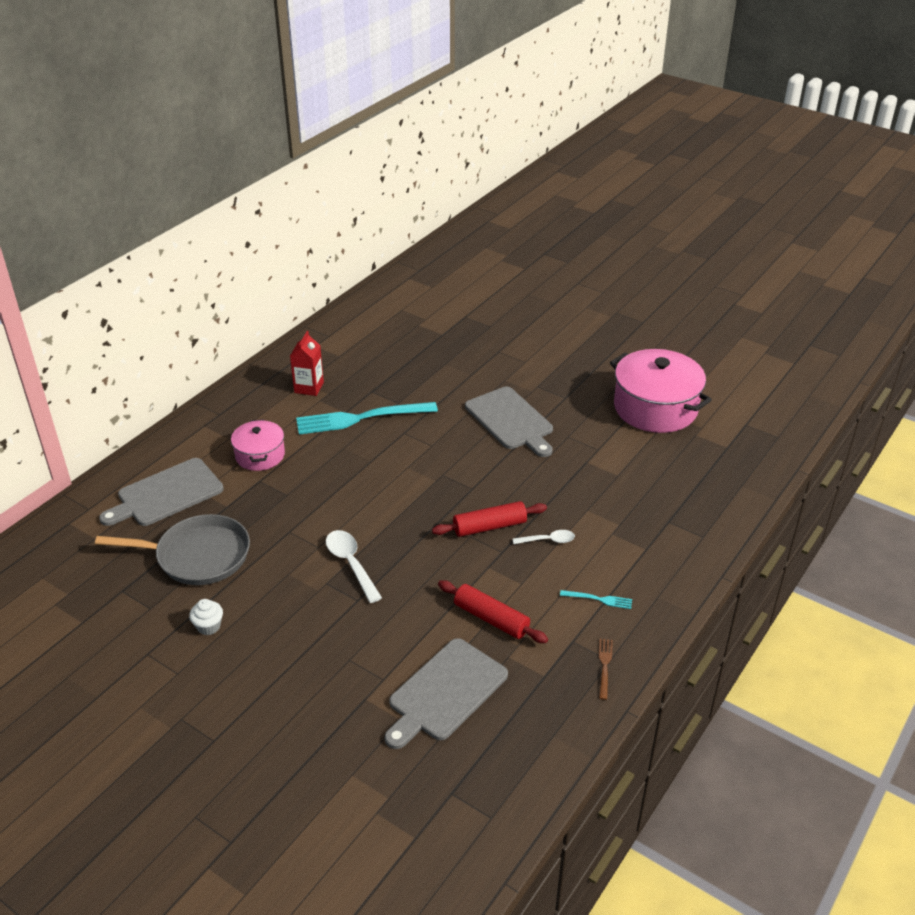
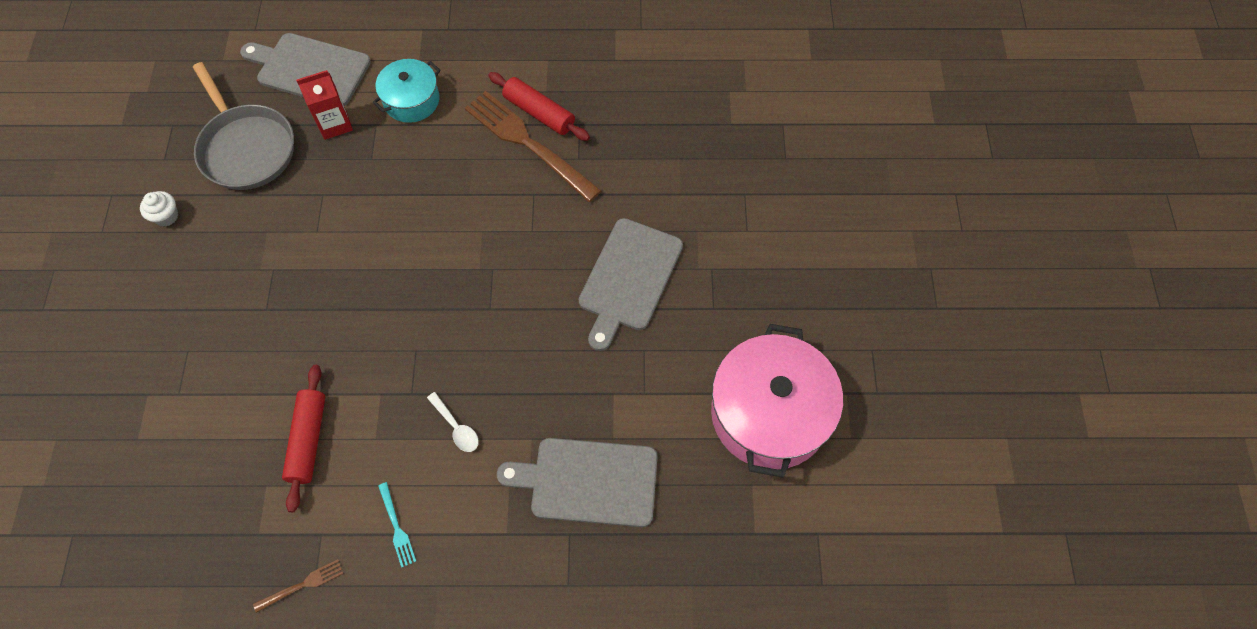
camera: 55 degrees right, 25 degrees up
pink pot [231,419,285,471] -> turquoise pot [373,59,441,123]
red carton [290,331,324,396] -> red carton moved to [296,70,353,140]
turquoise fork [296,402,438,435] -> brown fork [465,91,602,202]
white spoon [326,530,382,603] -> none
grey cutting board [384,638,508,749] -> grey cutting board moved to [497,438,658,527]
red rolling pin [432,501,547,537] -> red rolling pin moved to [488,72,590,141]

